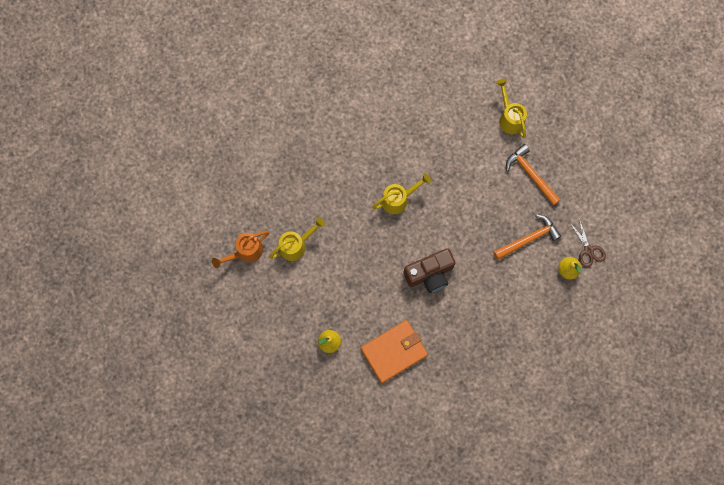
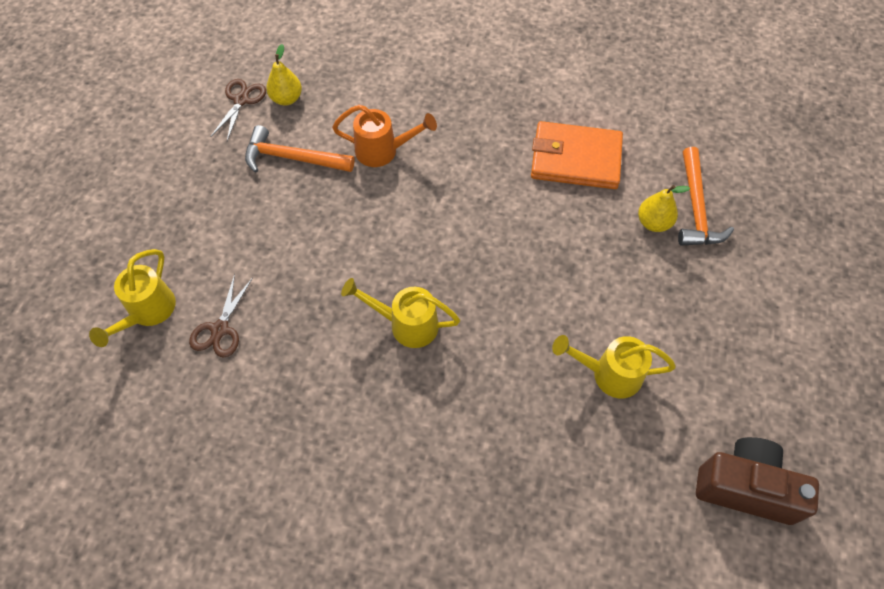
camera: 140 degrees left, 15 degrees down
orange watering can [212,231,270,268] -> orange watering can moved to [332,105,437,167]
brown camera [403,248,455,293] -> brown camera moved to [696,437,819,525]
orange hammer [506,144,561,206] -> orange hammer moved to [678,147,734,246]
none -> brown scissors [189,274,253,358]

